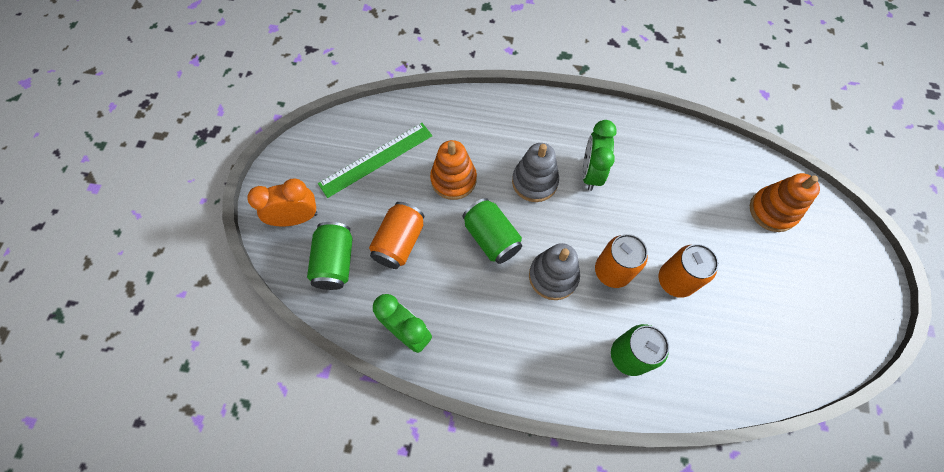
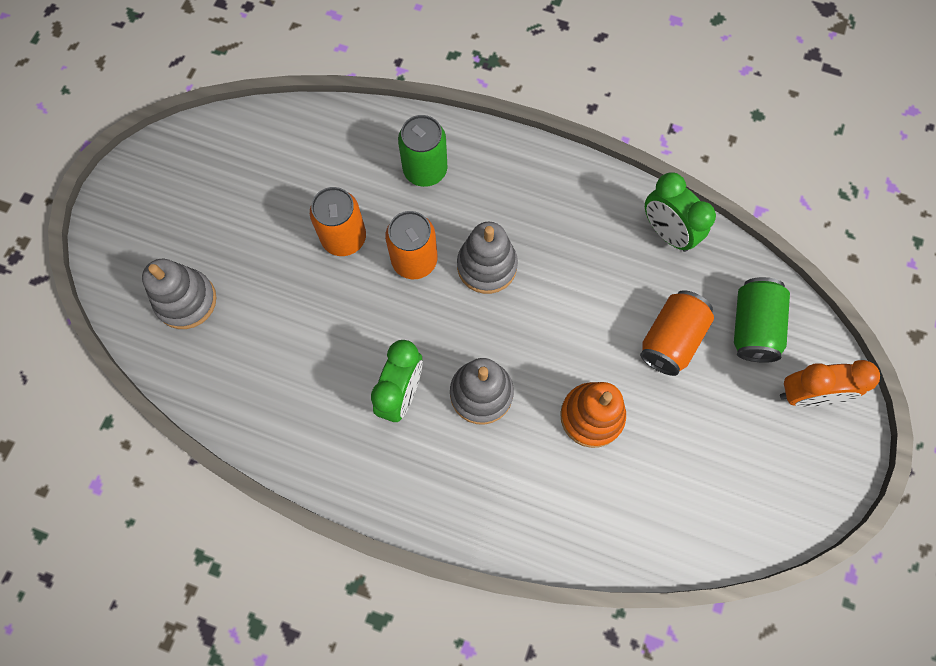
camera: 170 degrees left, 5 degrees up
green ruler [318,123,432,198] -> none
green can [462,198,522,264] -> none
orange stacking toy [750,173,820,232] -> grey stacking toy [142,259,217,329]

